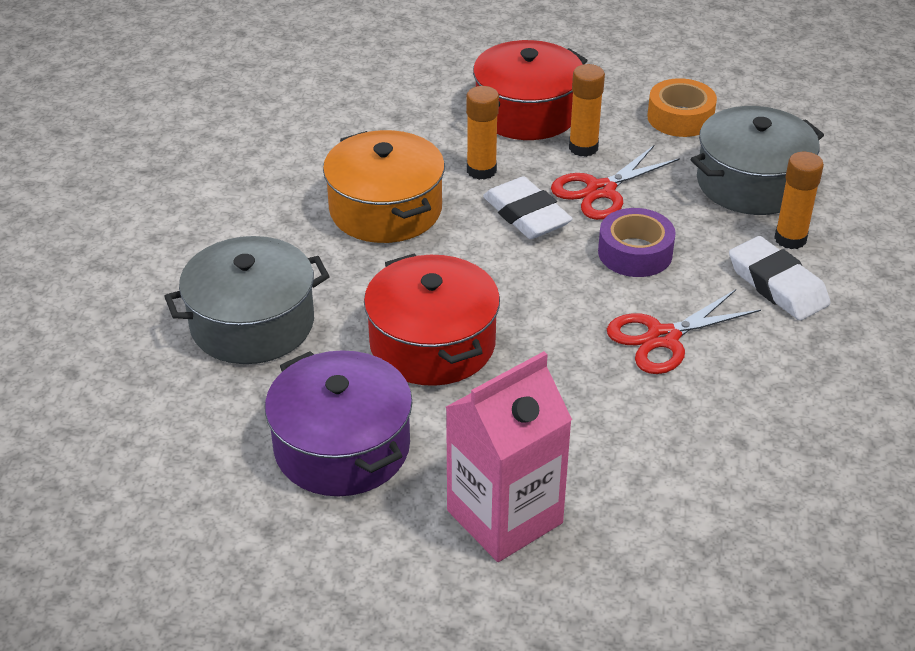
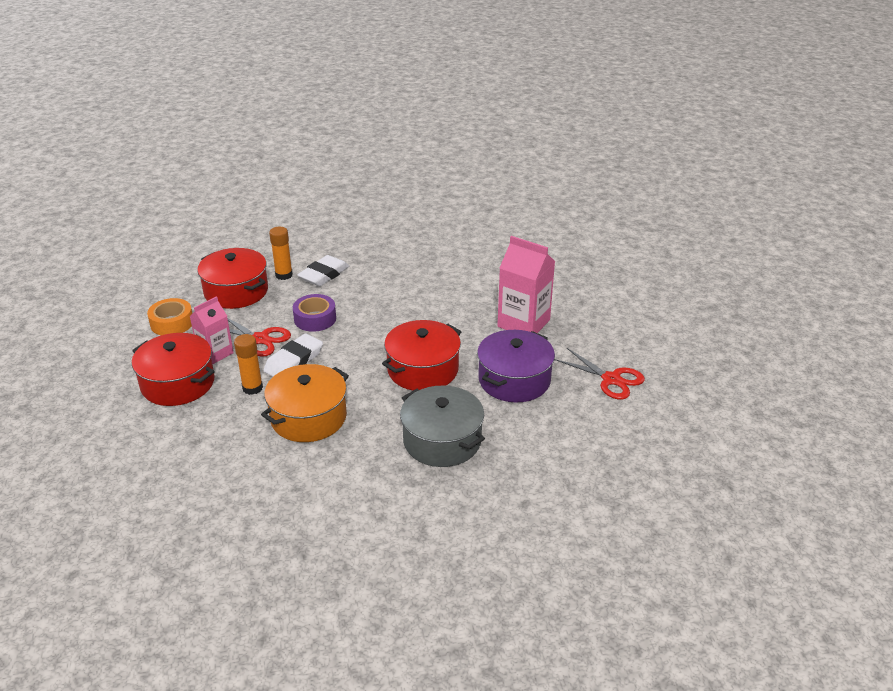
camera: 110 degrees left, 5 degrees down
orange glue stick [569,64,605,157] -> pink carton [190,296,234,364]
red scissors [607,289,761,374] -> red scissors moved to [555,348,645,400]
grey pot [691,106,824,215] -> red pot [197,248,268,309]

